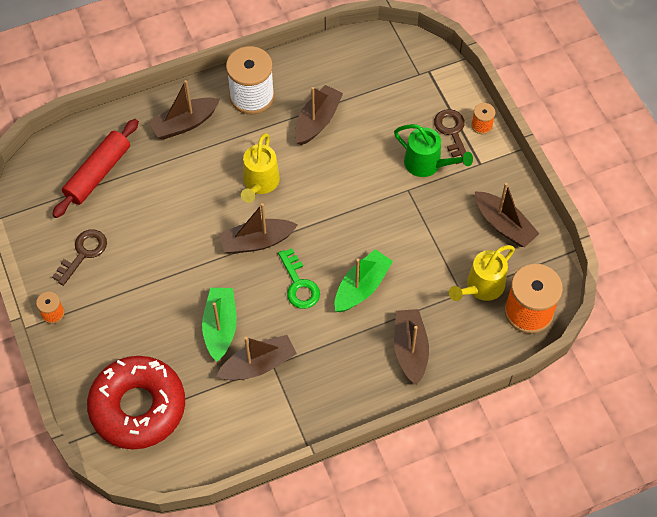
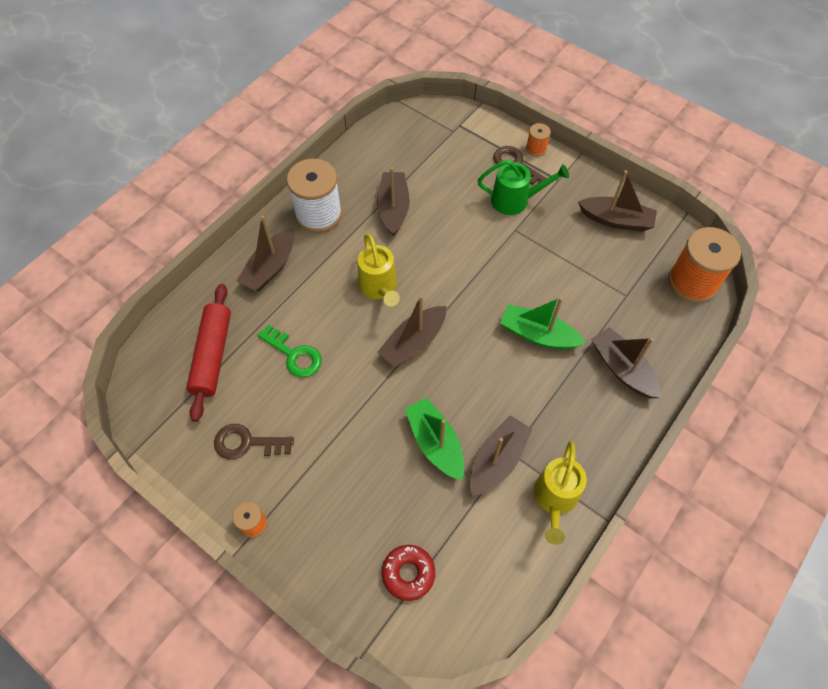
camera: 30 degrees left, 0 degrees up
brown key [52,230,107,286] -> brown key turned 90 degrees counterclockwise [214,424,294,459]
red donut [87,356,185,449] -> red donut [382,545,435,601], size x0.46
green key [278,248,320,309] -> green key moved to [257,325,322,377]
green boat [335,249,393,312] -> green boat turned 75 degrees counterclockwise [500,297,586,349]
yellow watering can [449,245,515,301] -> yellow watering can moved to [534,441,587,545]

